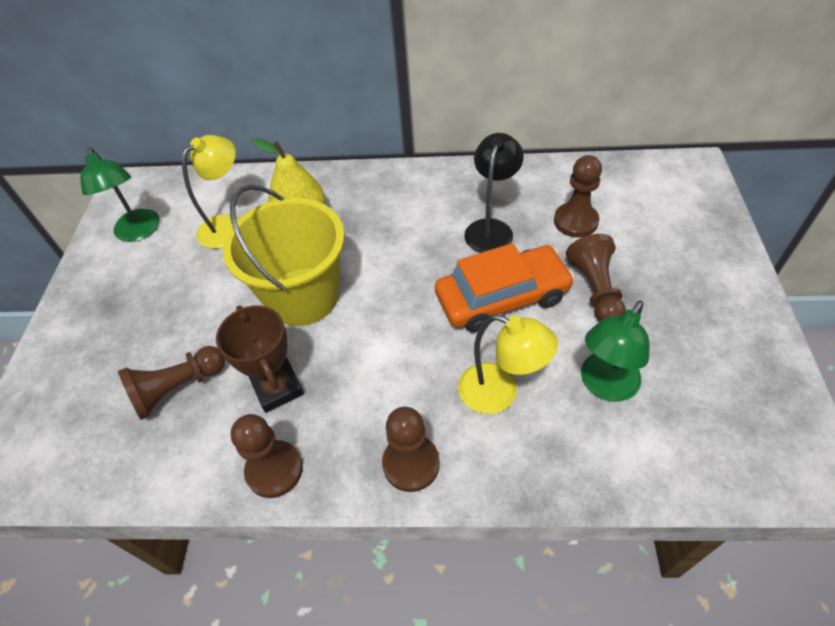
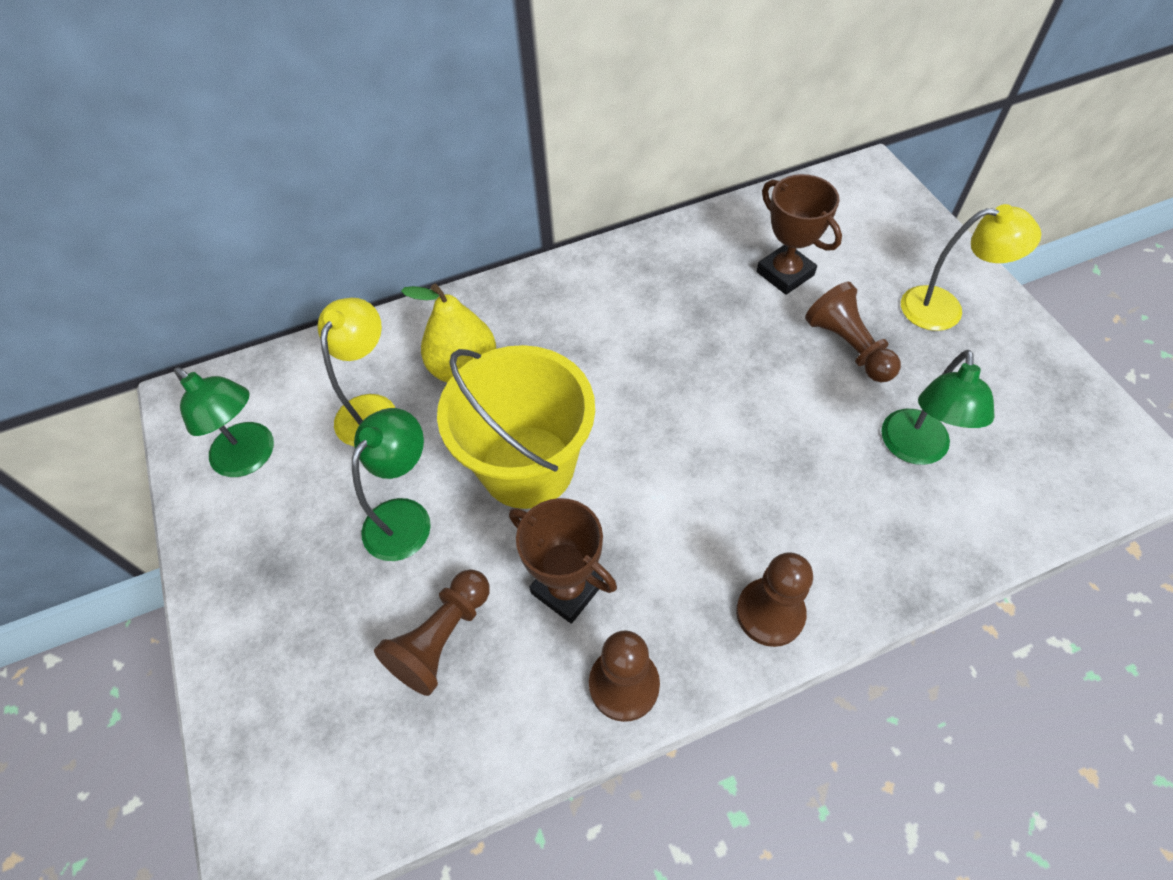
camera: 25 degrees left, 5 degrees up
orange car [435,243,575,332] -> none
yellow lamp [458,314,558,414] -> yellow lamp moved to [901,204,1041,331]
black lamp [464,133,524,253] -> none
brown pawn [554,155,602,237] -> brown trophy [757,174,842,295]
none -> green lamp [352,408,431,561]

